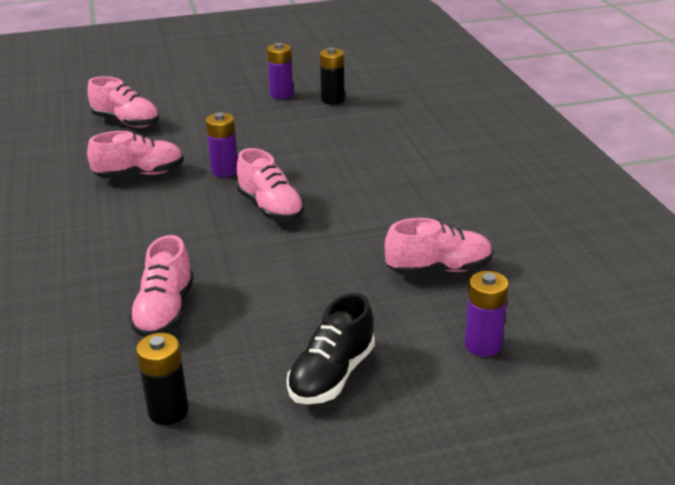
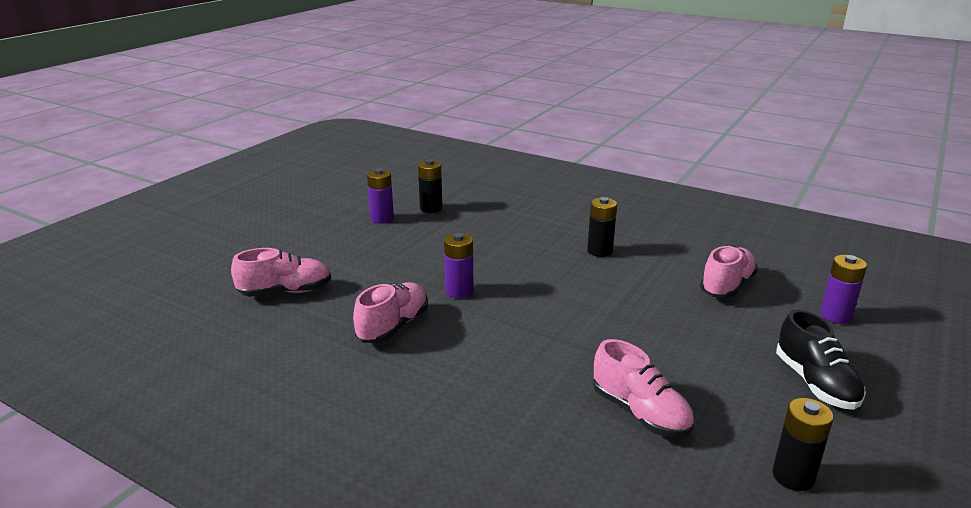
camera: 45 degrees left, 5 degrees down
pink shoe [237,148,304,221] -> none
none -> black battery [587,197,617,257]

